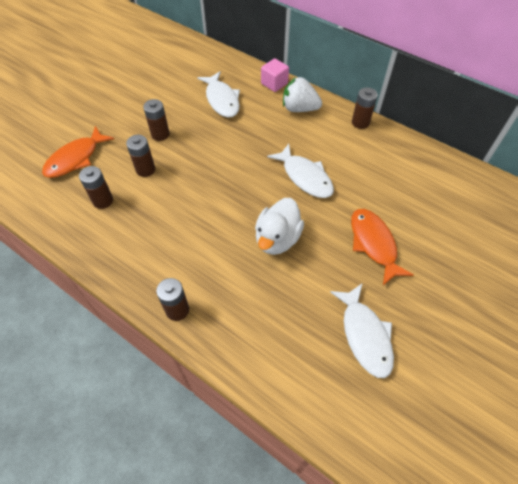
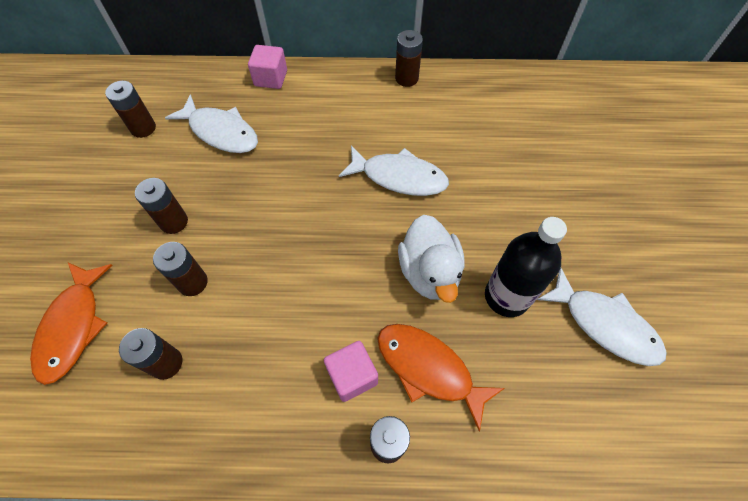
camera: 35 degrees left, 5 degrees up
white strawberry [283,77,322,112] -> none
orange fish [351,209,414,285] -> orange fish moved to [377,324,505,432]
none -> brown battery [105,81,156,138]
none -> pink cube [324,341,378,402]
none -> black bottle [485,217,567,317]

